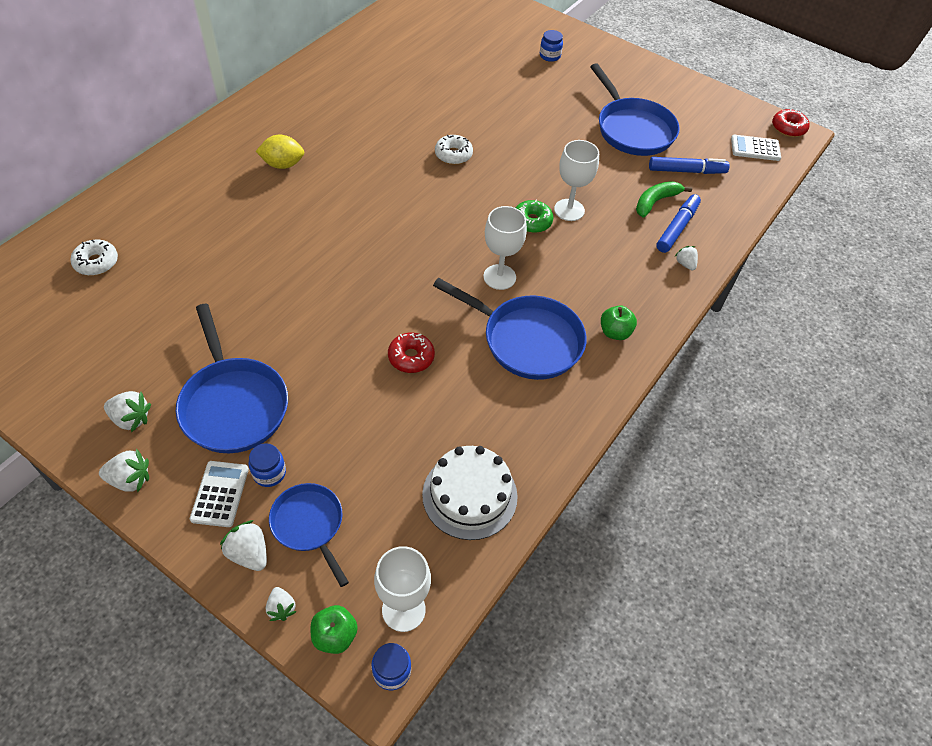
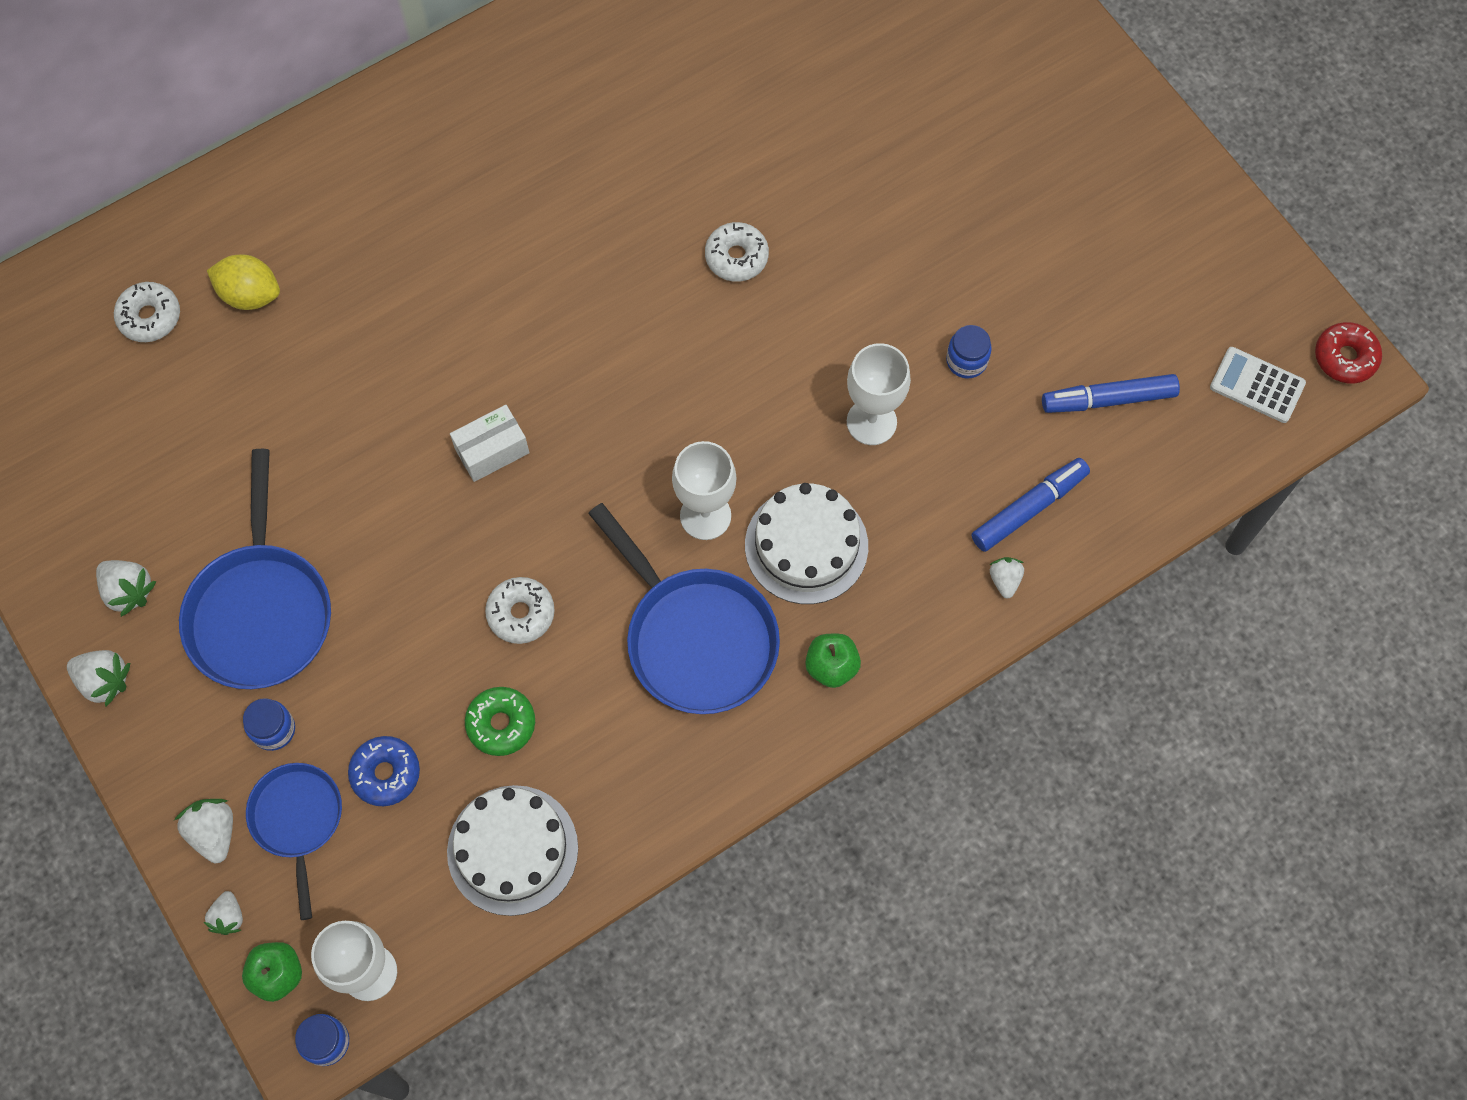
camera: 25 degrees right, 15 degrees up
white calculator [190,461,249,527] -> none
yellow lemon [256,135,305,169] -> yellow lemon moved to [207,254,280,310]
red donut [388,333,435,373] -> white donut [485,577,555,644]
green donut [515,200,553,233] -> green donut moved to [465,687,535,756]
blue jar [540,30,563,62] -> blue jar moved to [946,325,992,379]
blue pan [590,63,680,156] -> none
green banana [636,181,692,218] -> none
blue marker [649,157,730,174] -> blue marker turned 150 degrees clockwise [1042,374,1180,413]
none -> blue donut [348,736,420,806]
none -> white box [450,405,529,482]
none -> white cake [745,483,868,604]

